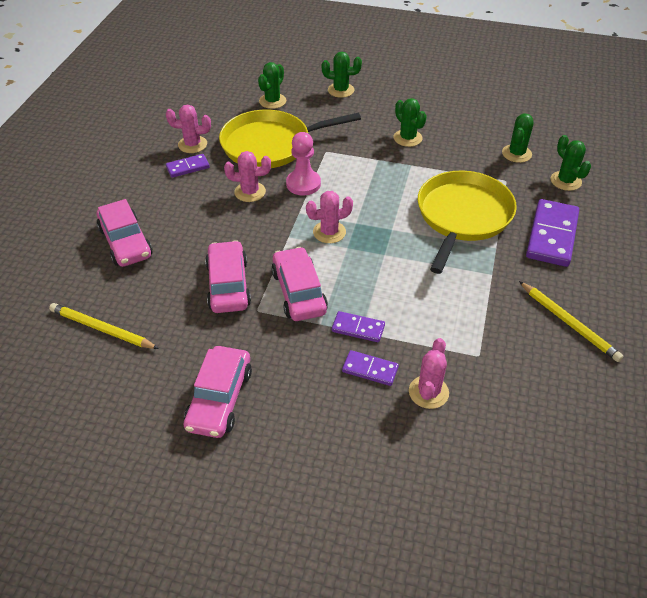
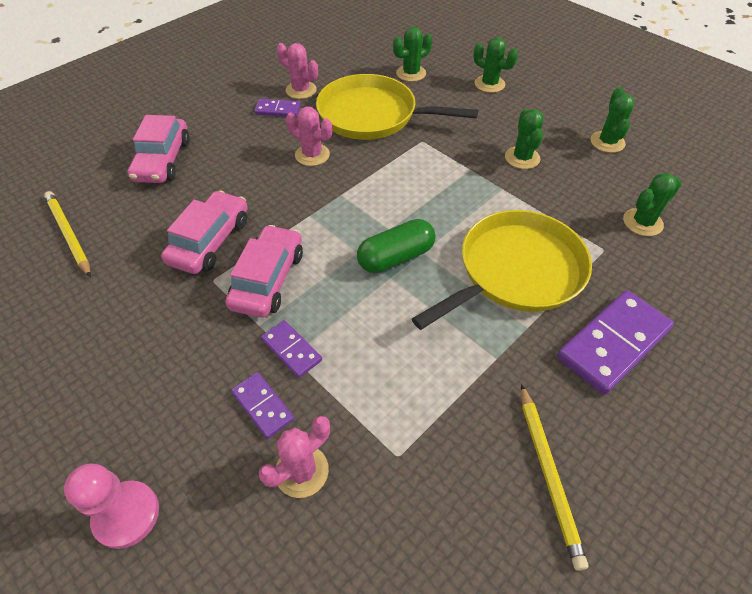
camera: 30 degrees right, 5 degrees up
pink car [184,346,252,438] -> none
pink pawn [286,132,321,195] -> pink pawn moved to [64,463,159,549]
pink cactus [306,191,353,243] -> none
green cactus [551,135,591,191] -> green cactus moved to [590,87,634,153]
none -> green capsule [357,219,436,273]

